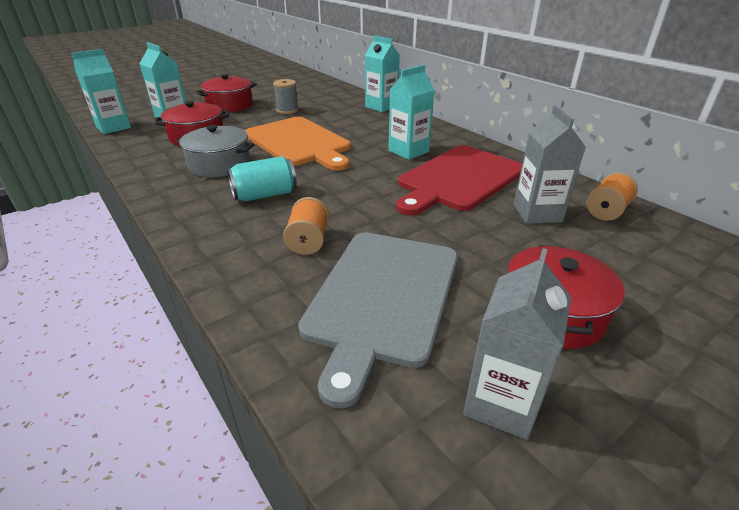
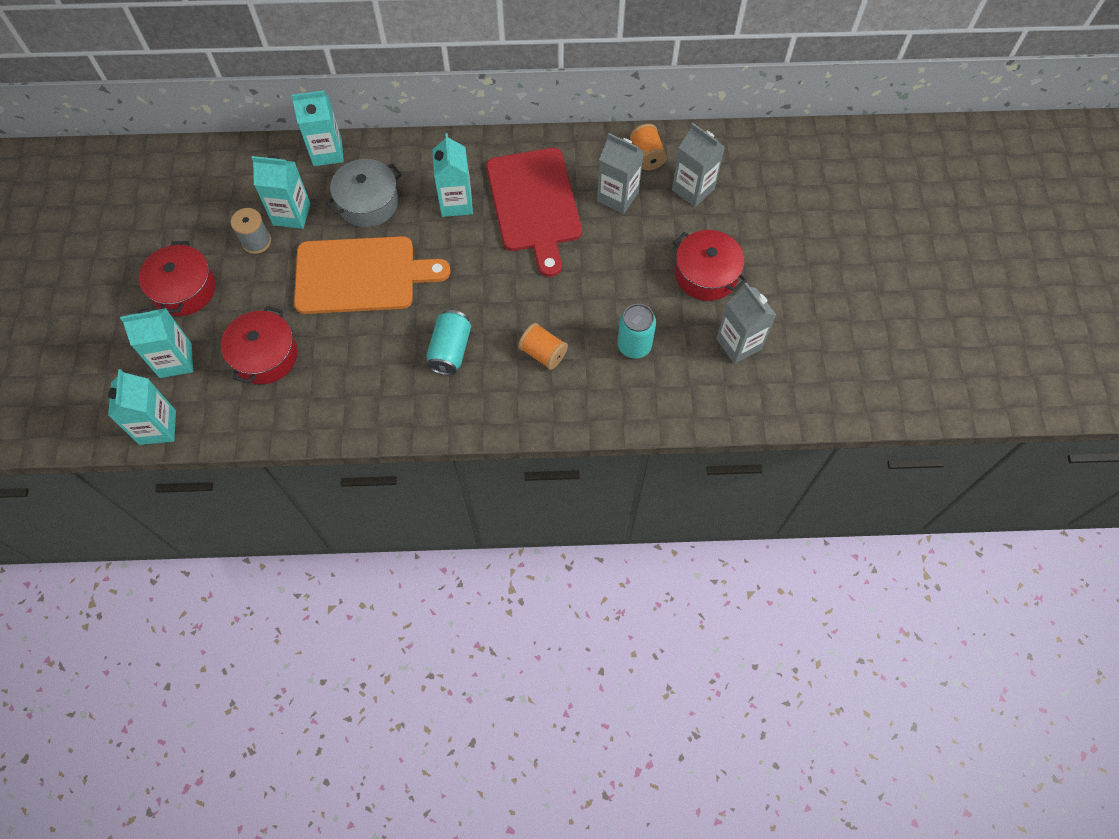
camera: 55 degrees left, 30 degrees up
grey pot [176,125,254,177] -> grey pot moved to [326,159,402,227]
grey cutting board [298,232,458,409] -> turquoise can [617,304,656,358]
none -> turquoise carton [251,156,311,229]
none -> grey carton [672,123,725,207]

